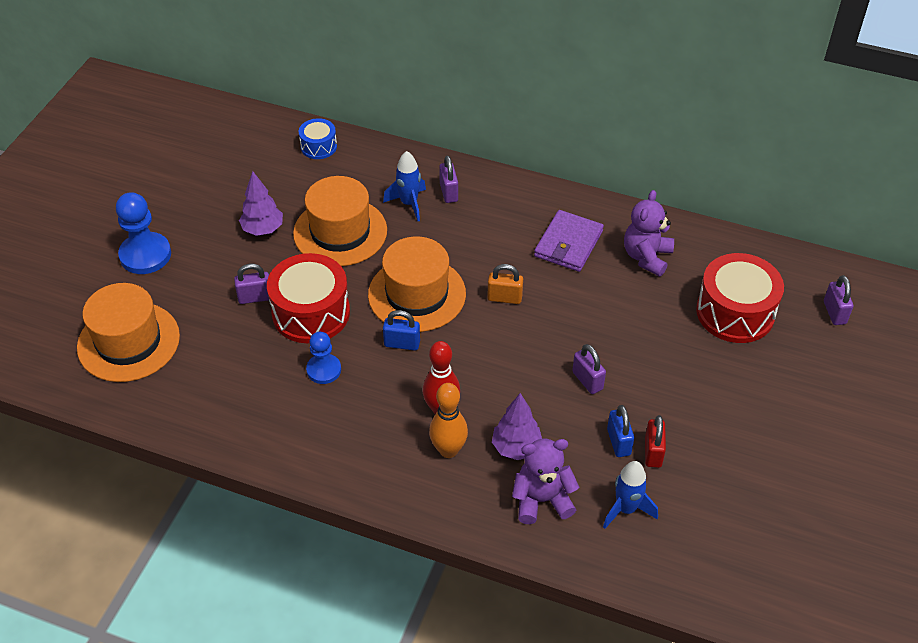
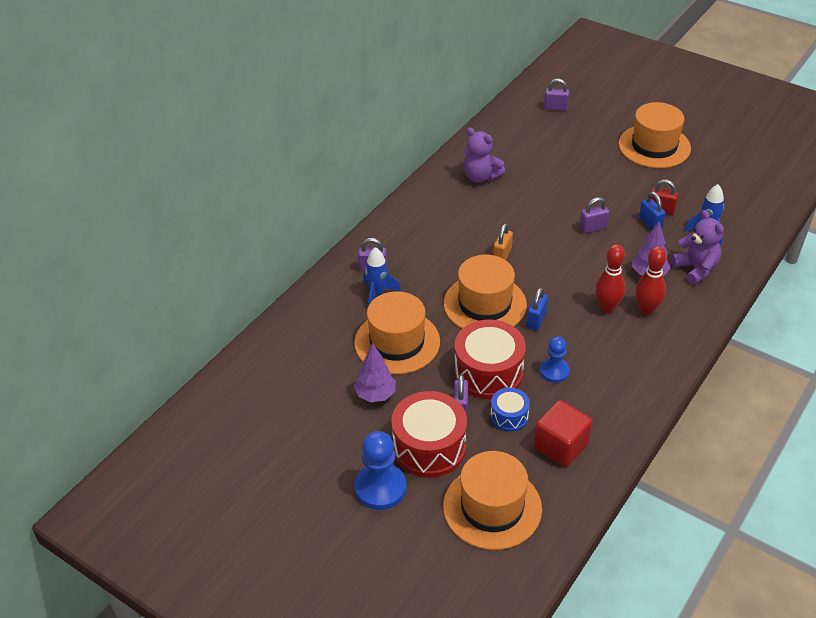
camera: 75 degrees left, 5 degrees down
blue drum [299,118,337,159] -> blue drum moved to [490,388,530,432]
orange bowling pin [429,383,468,458] -> red bowling pin [635,246,667,315]
purple teddy bear [512,439,579,524] -> purple teddy bear turned 150 degrees clockwise [671,210,724,285]
purple wallet [534,210,604,272] -> none
blue padlock [607,405,634,457] -> blue padlock turned 60 degrees clockwise [639,192,666,230]
red drum [696,253,784,343] -> red drum moved to [391,391,467,478]
none -> red cube [534,400,592,467]
none -> orange hat [618,102,691,168]

